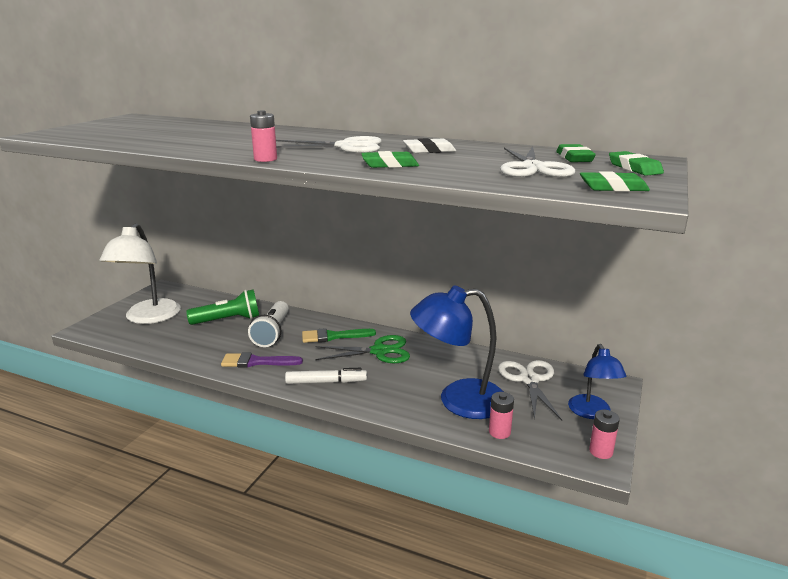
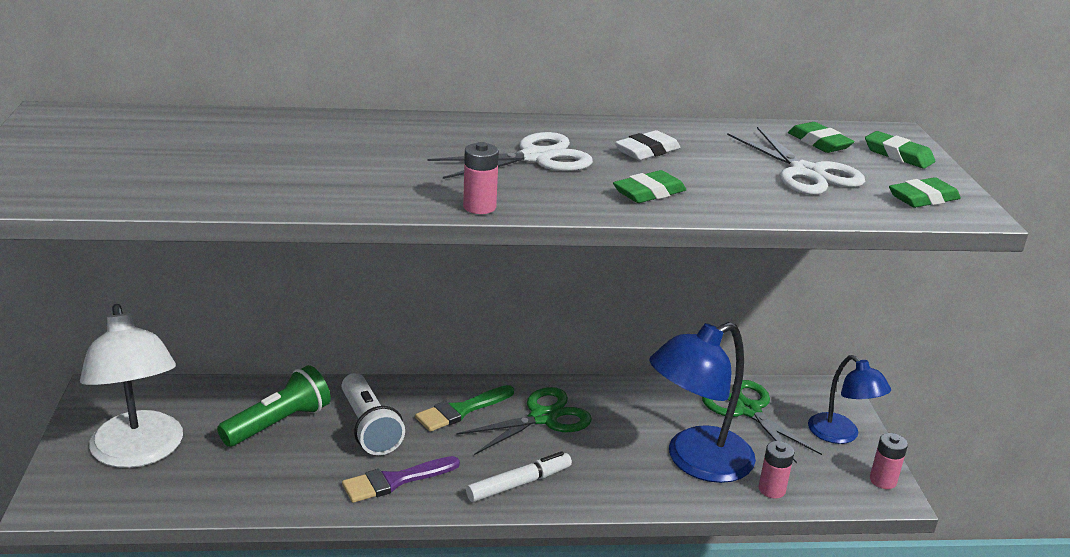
camera: 30 degrees left, 5 degrees up
white scissors [498,360,562,420] -> green scissors [702,380,822,463]

